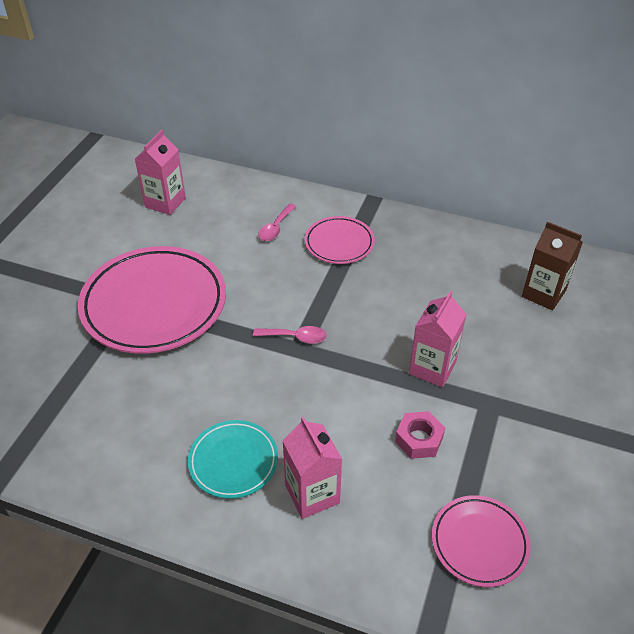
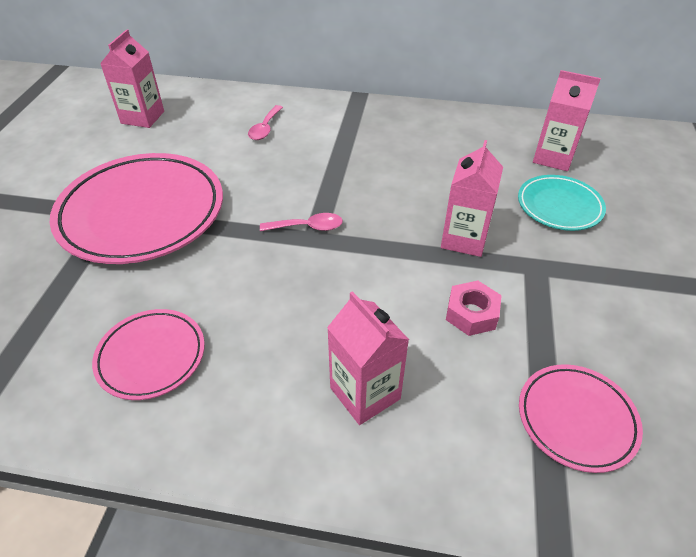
camera: 10 degrees left, 0 degrees up
turquoise plate [188,420,278,499] -> turquoise plate moved to [518,175,606,231]
pink plate [305,216,375,264] -> pink plate moved to [92,309,205,400]
brown carton [522,221,583,311] -> pink carton [533,70,601,171]

